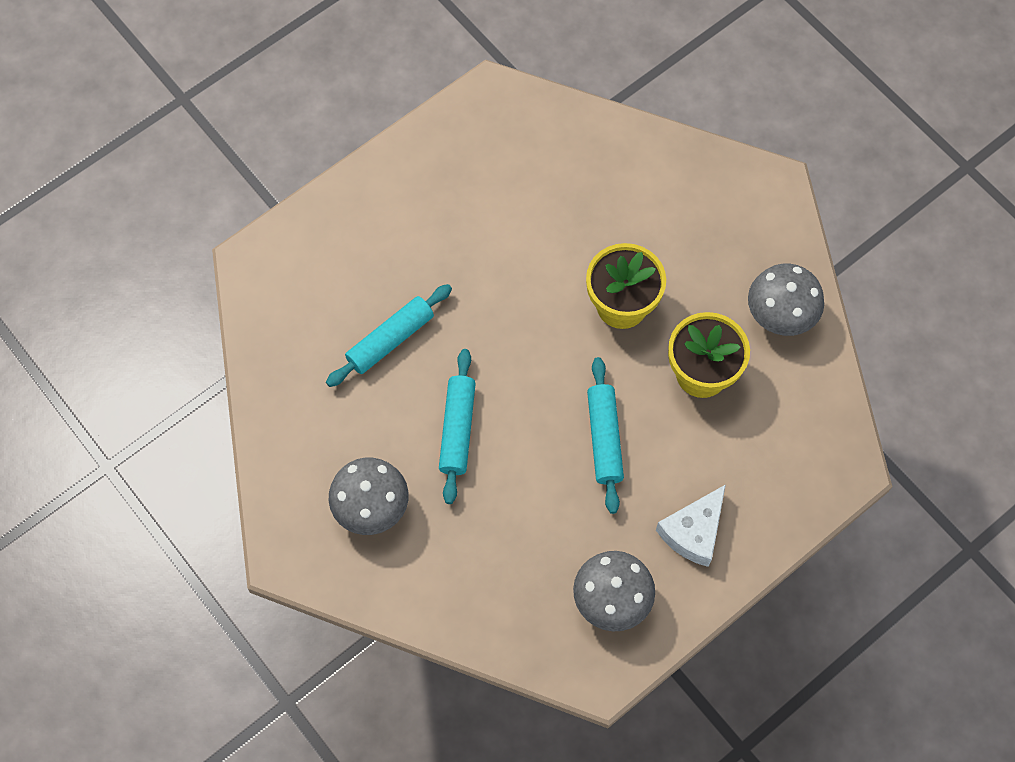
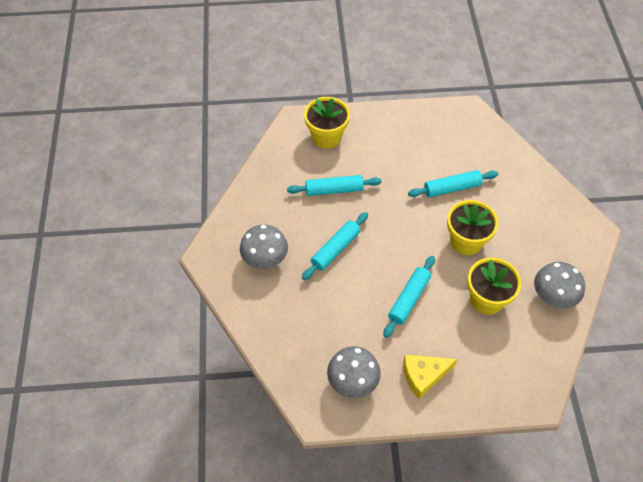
camera: 35 degrees right, 10 degrees down
white cheese [656,484,726,567] -> yellow cheese [403,355,457,399]
none -> yellow flower pot [304,97,350,149]
none -> turquoise rolling pin [408,170,498,197]

